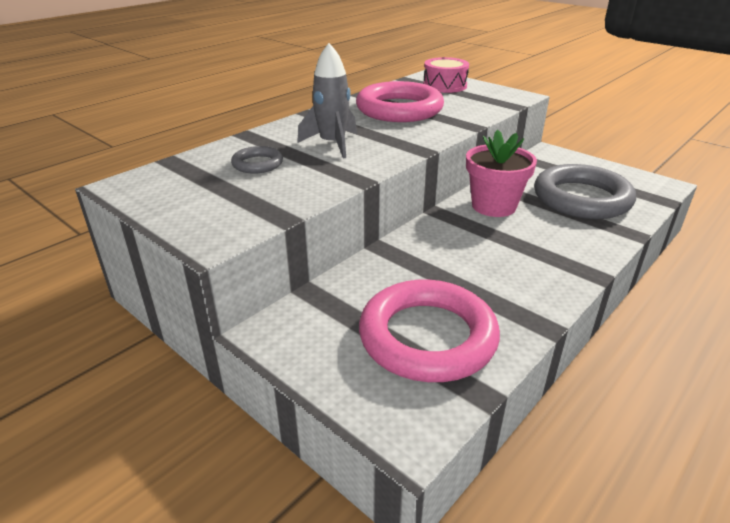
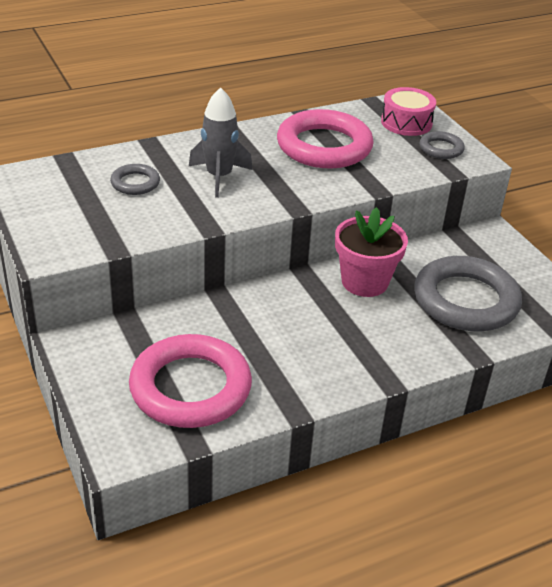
camera: 20 degrees right, 5 degrees up
none -> grey ring [420,131,465,159]

